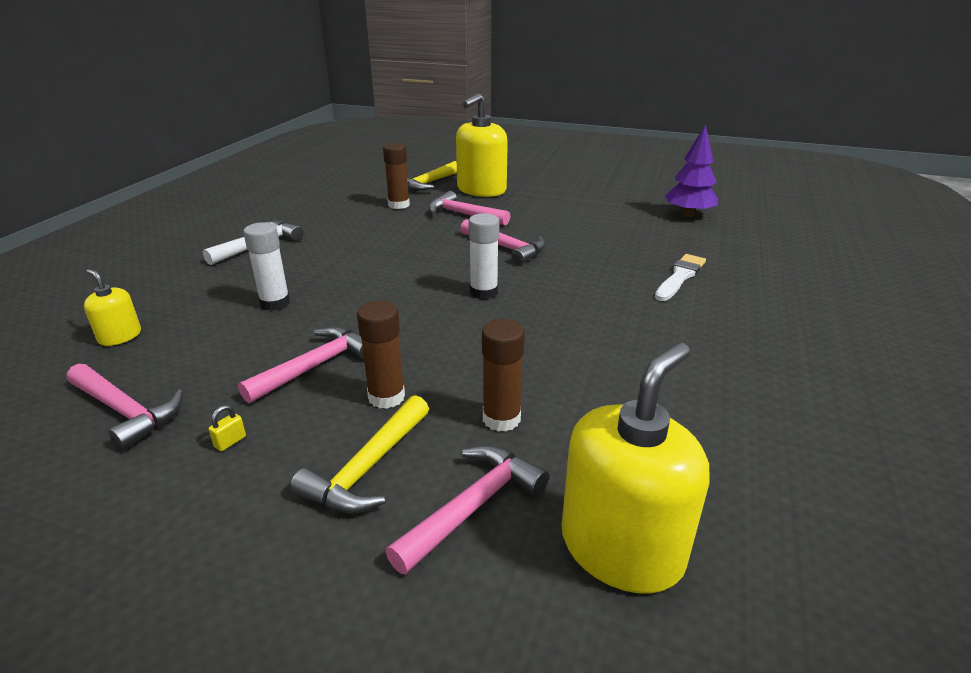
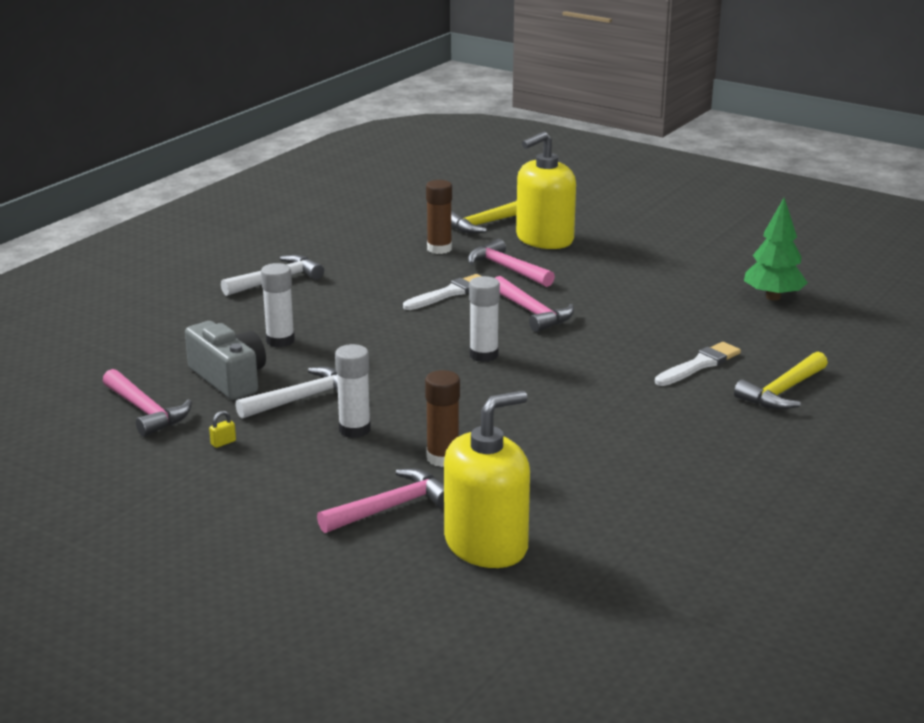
camera: 15 degrees right, 5 degrees down
yellow soap dispenser [84,269,141,346] -> none
pink hammer [238,326,364,403] -> white hammer [235,367,338,419]
yellow hammer [290,395,429,513] -> yellow hammer moved to [734,352,828,410]
brown glue stick [357,300,405,409] -> white glue stick [335,344,371,438]
purple tree [665,124,718,217] -> green tree [744,198,808,301]
none -> grey camera [185,321,266,400]
none -> white brush [403,274,481,310]

